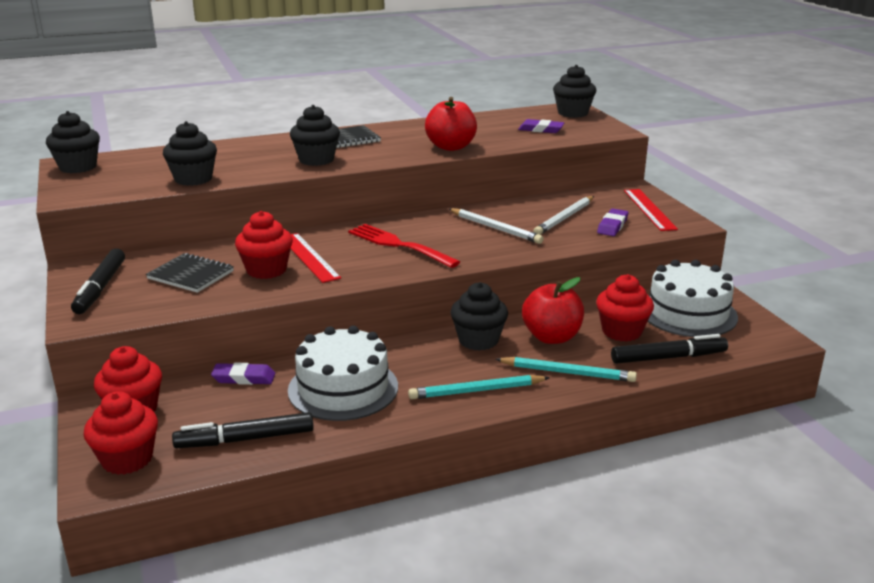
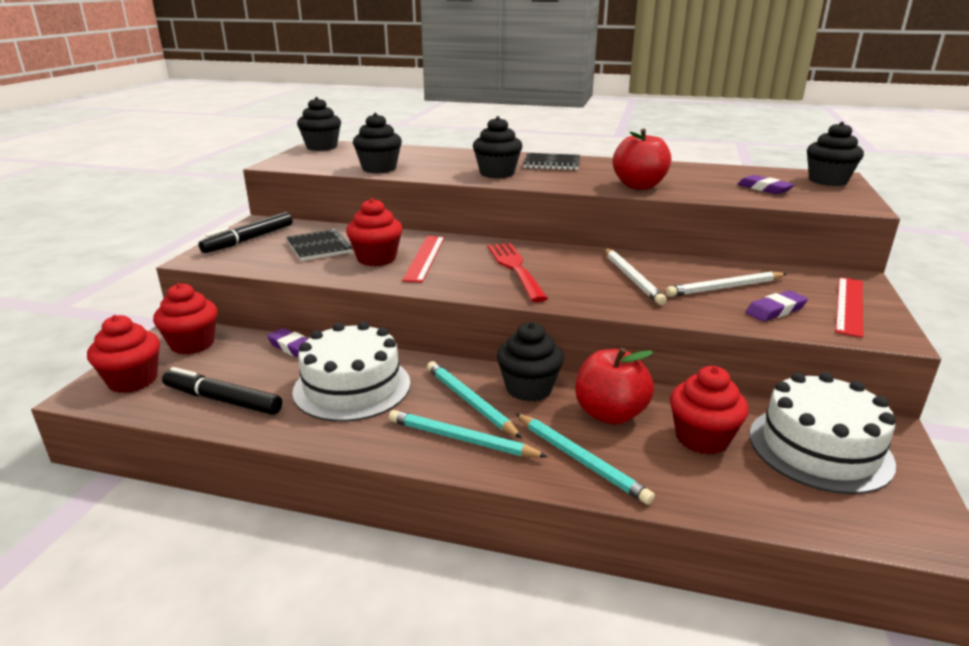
camera: 35 degrees right, 0 degrees up
black marker [611,334,728,364] -> none
none -> turquoise pencil [427,361,522,438]

